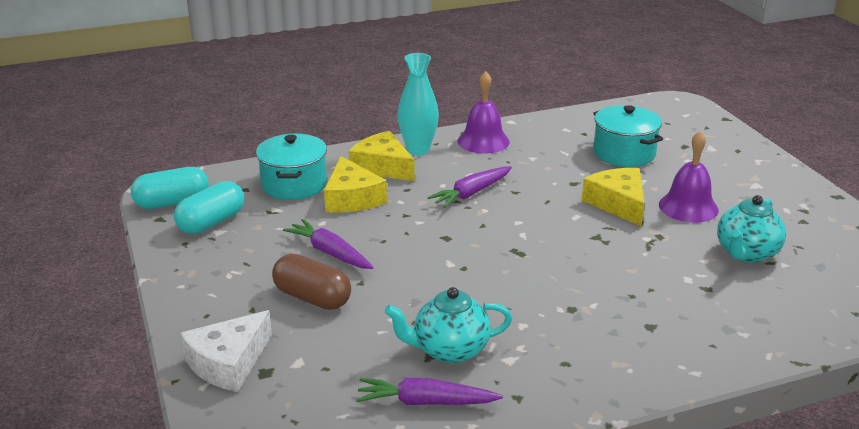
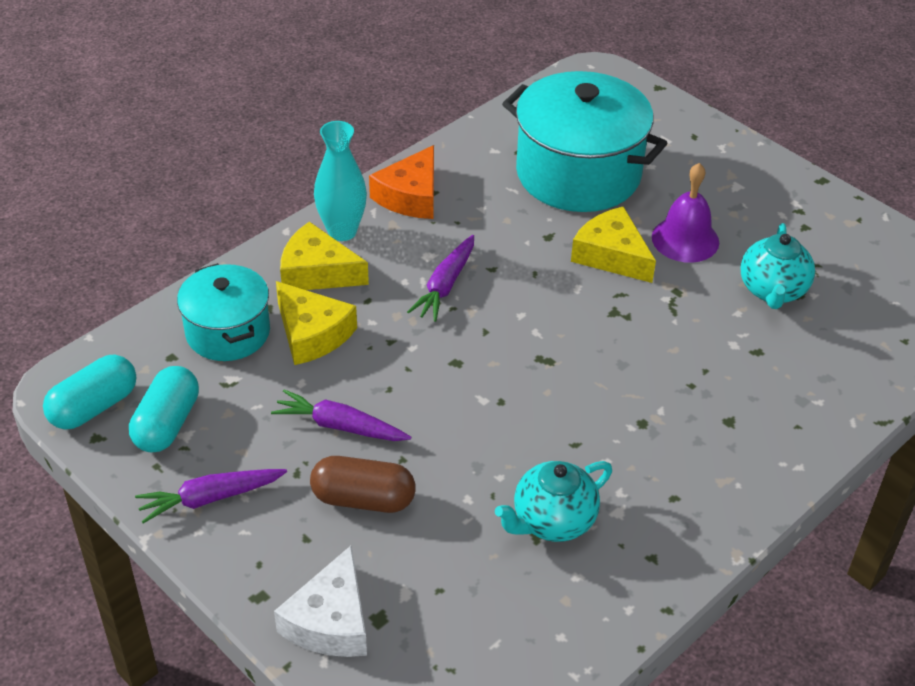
camera: 25 degrees left, 15 degrees up
purple carrot [356,378,503,405] -> purple carrot moved to [135,469,287,523]
purple bell [458,71,510,154] -> orange cheese [369,145,434,219]
turquoise pot [593,105,663,167] -> turquoise pot [502,71,667,212], size x1.68

